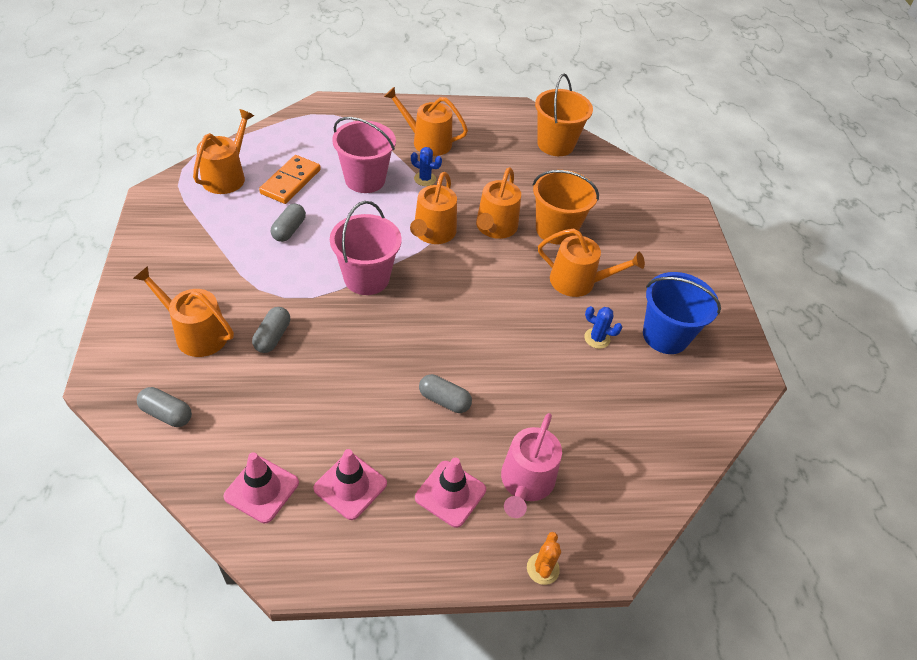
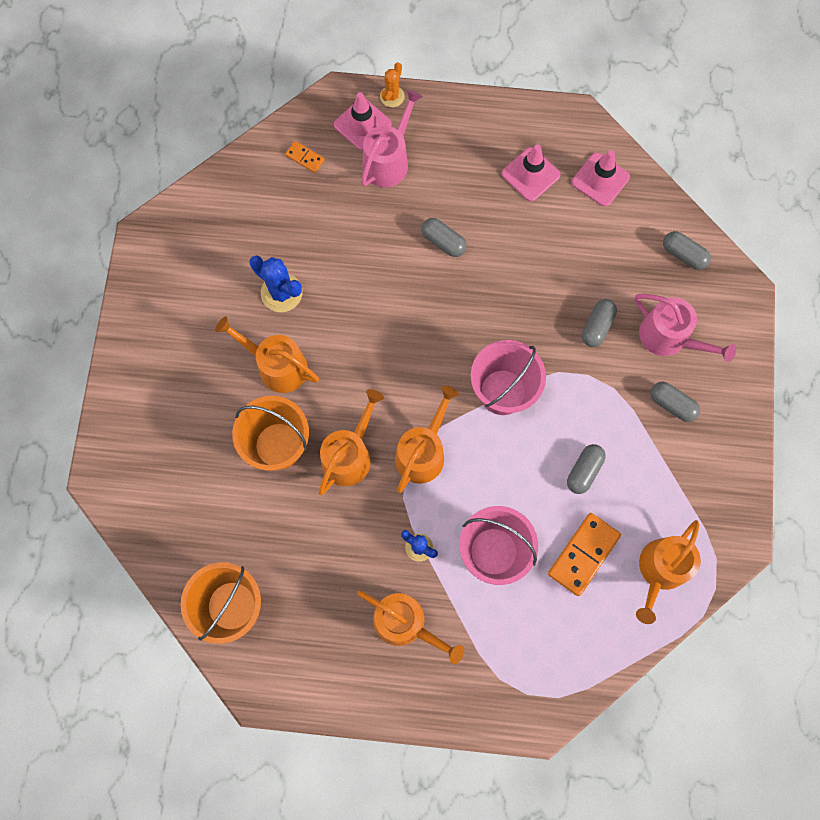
camera: 165 degrees left, 25 degrees up
orange watering can [133,266,234,357] -> pink watering can [635,294,736,362]
pink traffic cone [415,457,486,528] -> pink traffic cone moved to [334,92,392,151]
blue cactus [584,306,622,349] -> blue cactus [249,255,302,312], size x1.61
blue bucket [643,272,721,354] -> none
none -> orange domino [285,141,325,173]
none -> grey capsule [650,382,700,422]

